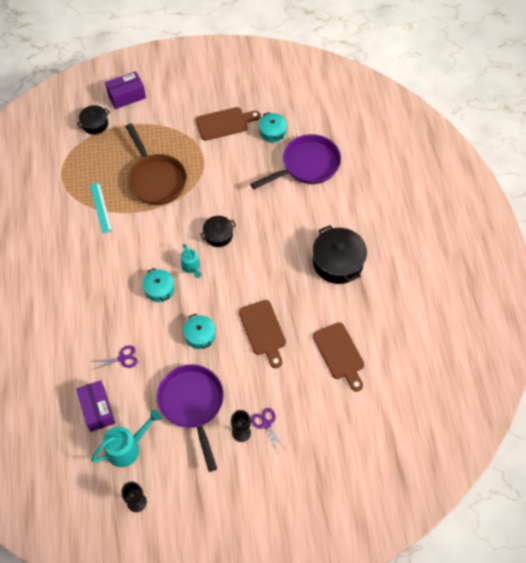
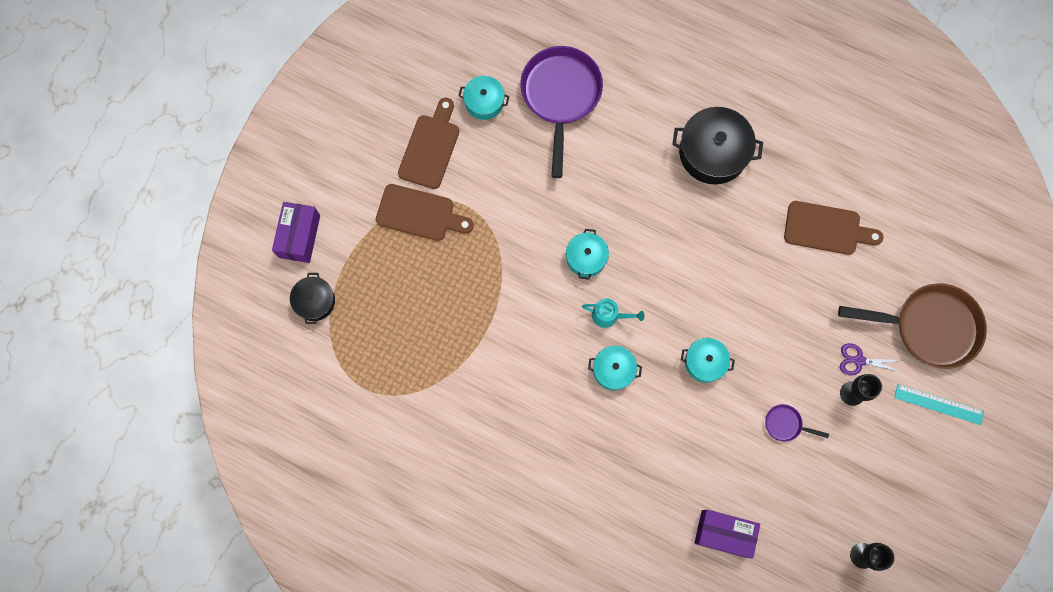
camera: 55 degrees left, 15 degrees up
turquoise ruler [90,183,112,233] -> turquoise ruler moved to [894,384,984,425]
purple scissors [90,345,138,370] -> none
turquoise watering can [91,410,161,467] -> none
brown pan [125,123,187,205] -> brown pan moved to [838,283,987,369]
purple pan [157,364,224,472] -> purple pan [765,404,829,442], size x0.42
black pot [200,216,236,247] -> turquoise pot [566,229,609,280]
brown cutting board [239,300,286,368] -> brown cutting board moved to [376,184,474,241]

